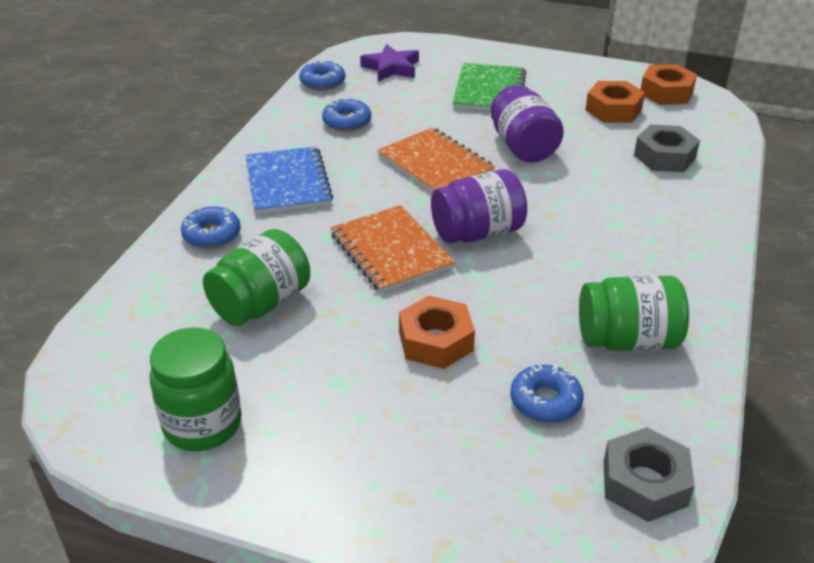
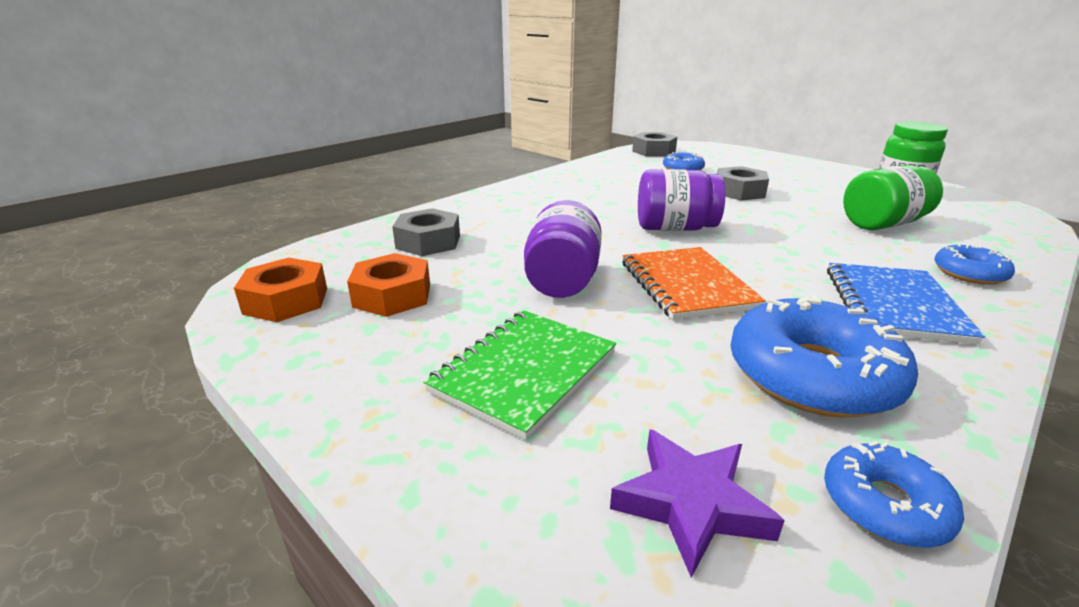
camera: 155 degrees left, 10 degrees down
blue donut [322,98,371,132] -> blue donut [730,295,918,418], size x1.87
orange notebook [331,205,455,293] -> none
orange nut [399,296,475,369] -> grey nut [717,166,769,200]
green jar [579,276,689,351] -> none

